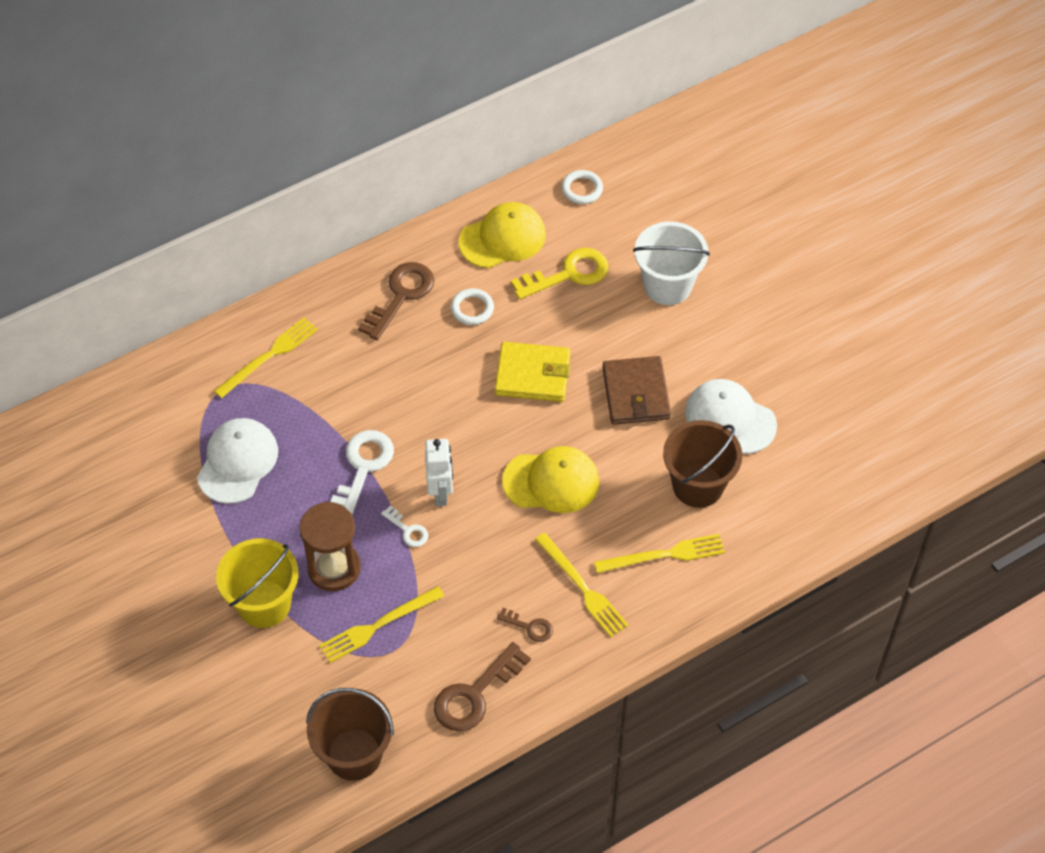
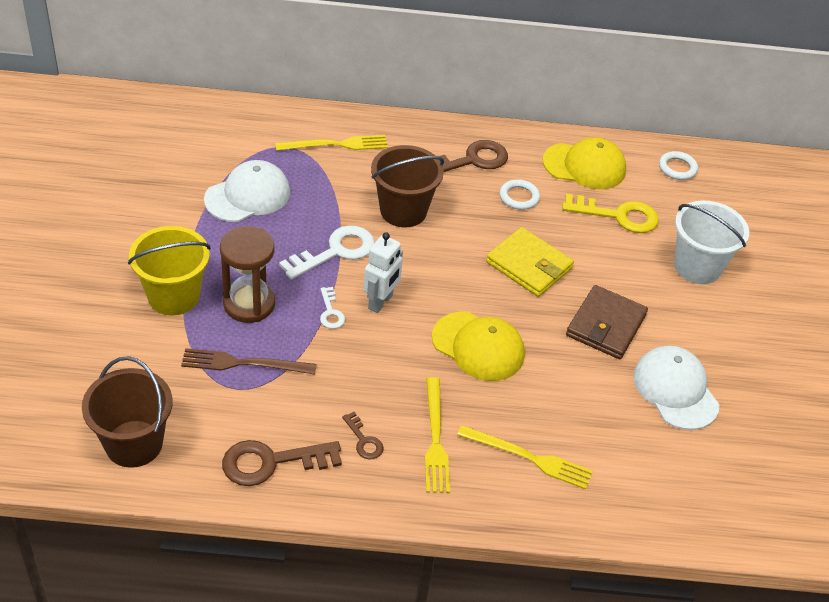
camera: 30 degrees right, 10 degrees down
yellow fork [319,586,444,663] -> brown fork [181,348,316,375]
brown bucket [663,420,742,508] -> brown bucket moved to [371,145,444,227]

